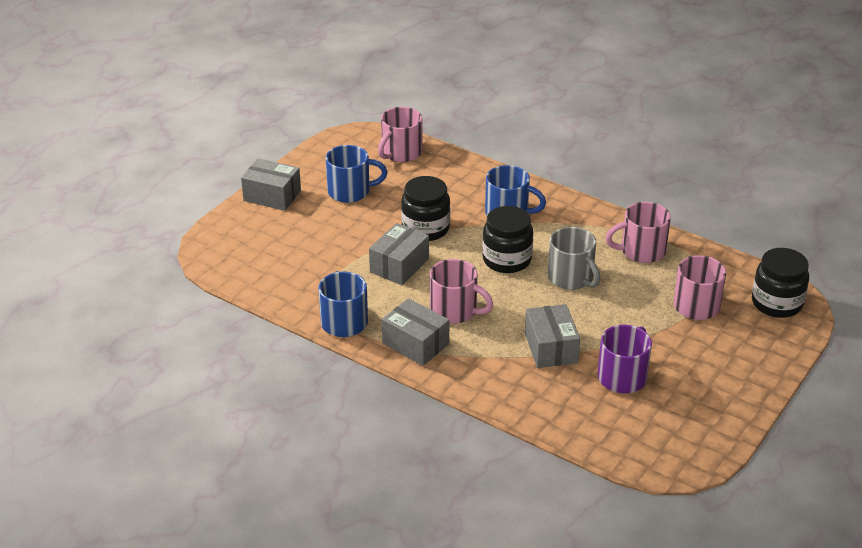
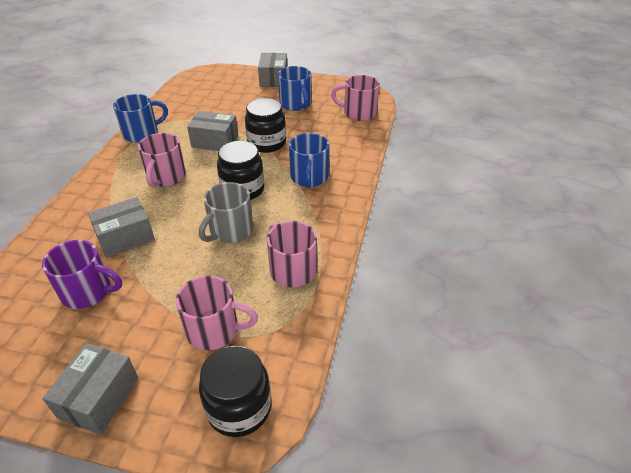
camera: 70 degrees right, 5 degrees up
grey box [382,298,449,366] -> grey box moved to [43,343,138,435]

